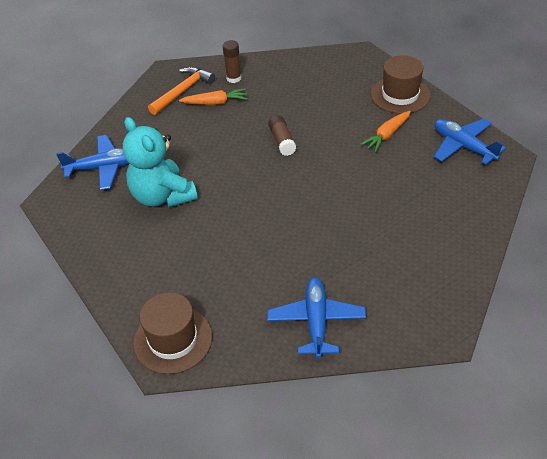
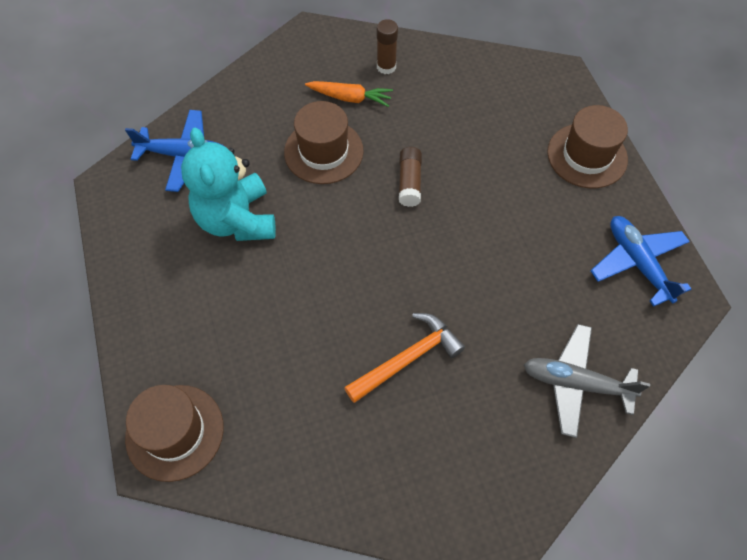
camera: 15 degrees right, 15 degrees up
orange hammer [148,67,215,115] -> orange hammer moved to [344,313,465,403]
blue plane [267,277,366,359] -> none
orange carrot [360,111,411,153] -> none
none -> brown hat [284,101,364,184]
none -> grey plane [524,324,650,438]

